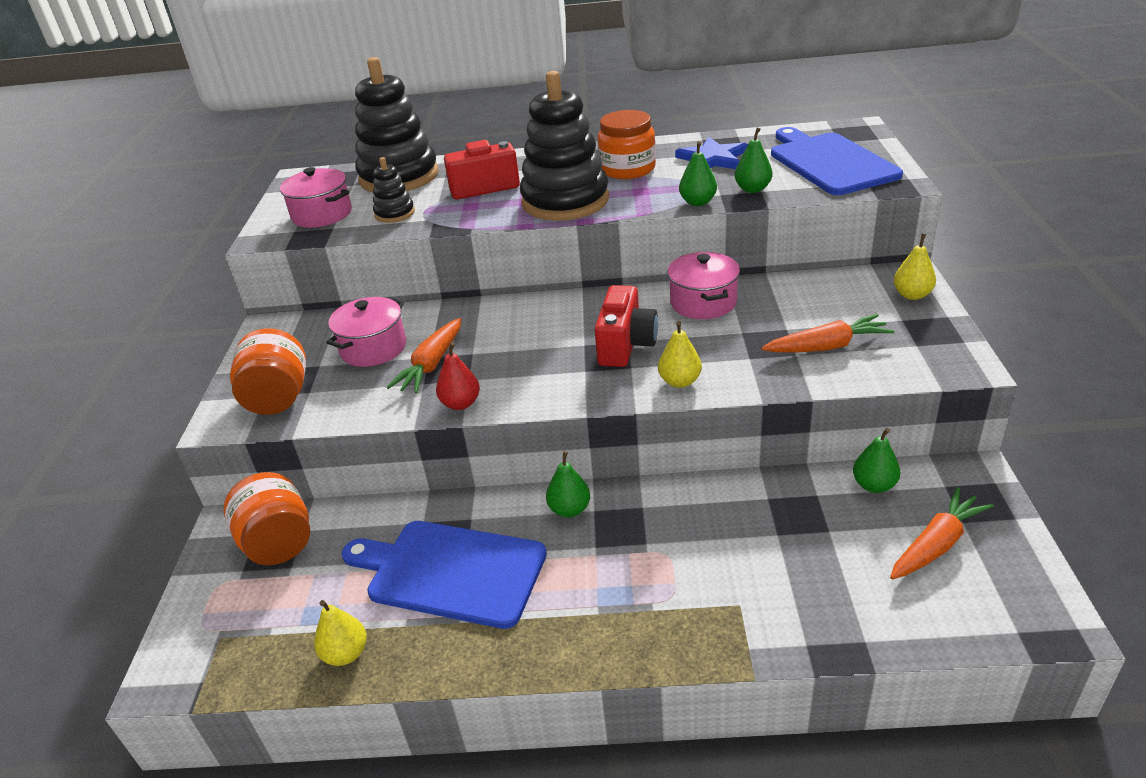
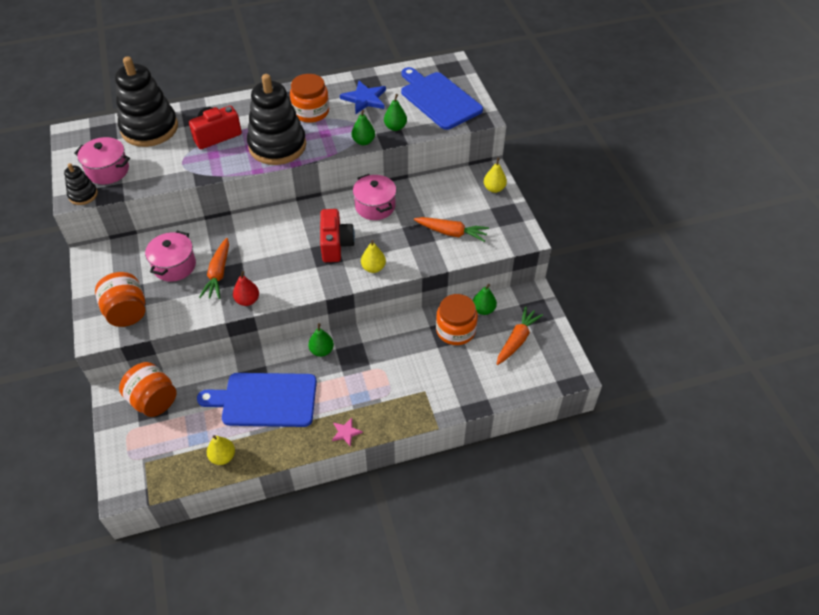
camera: 20 degrees left, 15 degrees up
black stacking toy [373,157,415,223] -> black stacking toy moved to [64,163,98,205]
orange carrot [762,314,894,352] -> orange carrot turned 45 degrees clockwise [414,217,489,242]
none -> pink star [332,418,363,447]
none -> orange jar [436,294,478,345]

